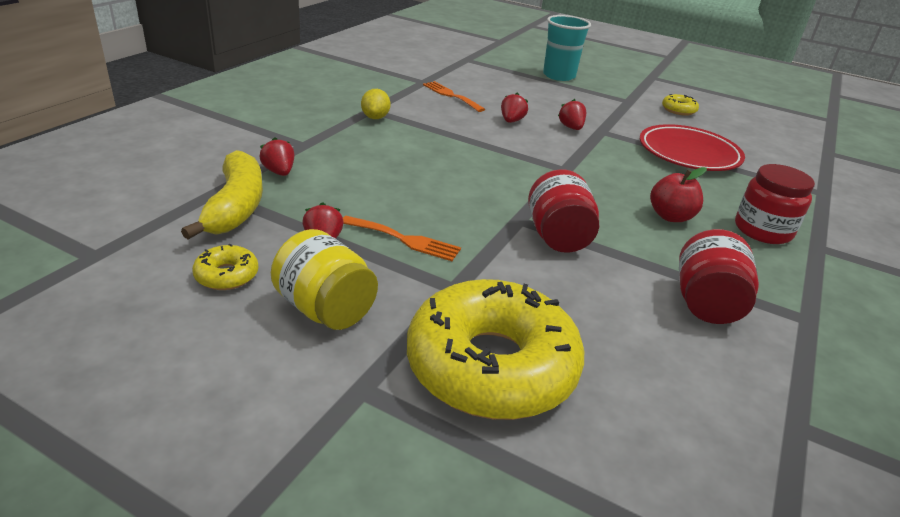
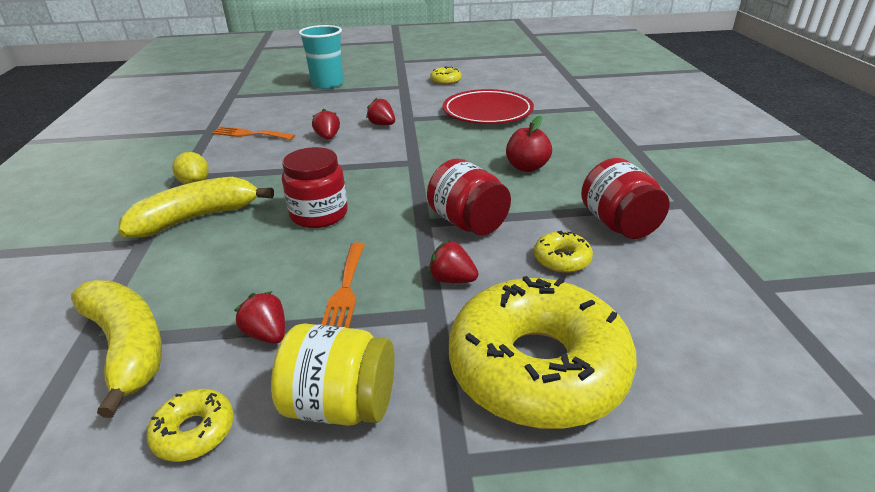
camera: 30 degrees left, 0 degrees up
red strawberry [259,137,295,176] -> red strawberry moved to [428,241,479,283]
orange fork [343,216,461,261] -> orange fork turned 105 degrees clockwise [321,242,365,328]
red jar [735,164,815,244] -> red jar moved to [282,147,348,228]
none -> yellow banana [118,177,274,238]
none -> yellow donut [534,231,593,273]

